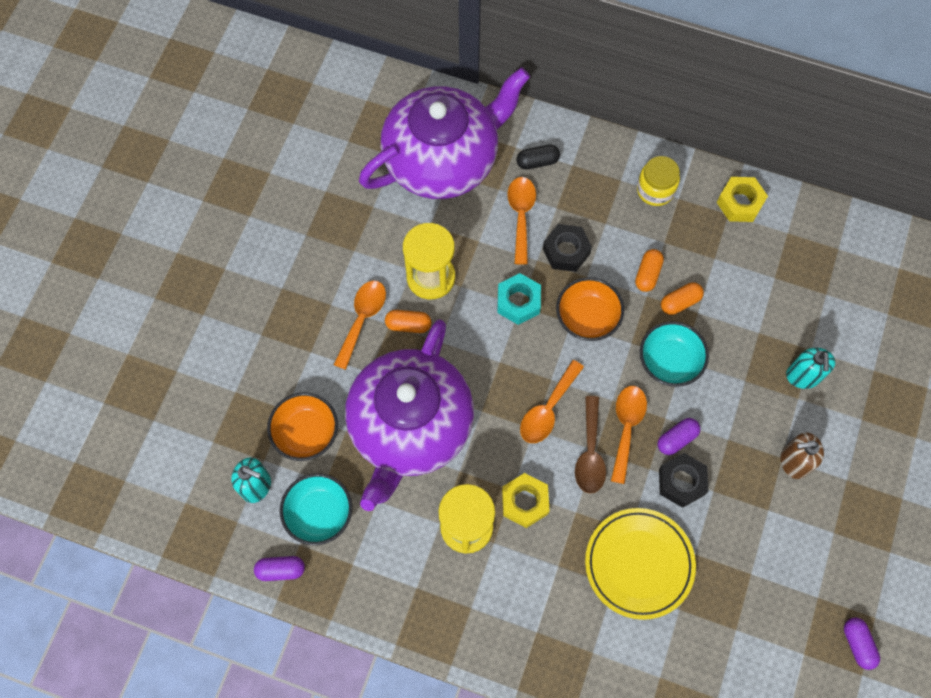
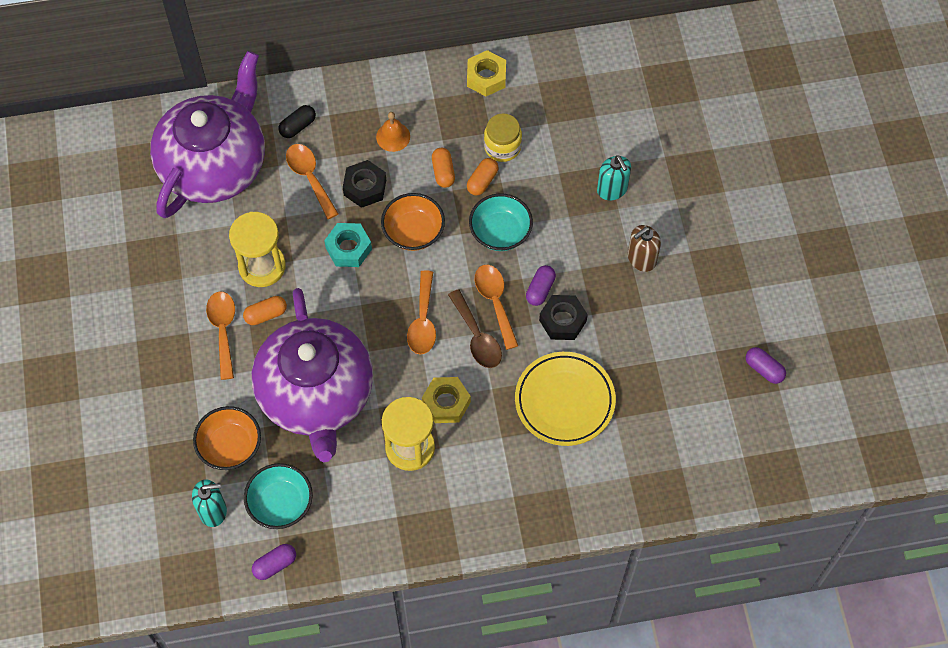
camera: 30 degrees left, 5 degrees down
yellow jar [637,156,680,206] -> yellow jar moved to [484,113,522,162]
none -> orange bell [376,112,410,152]

